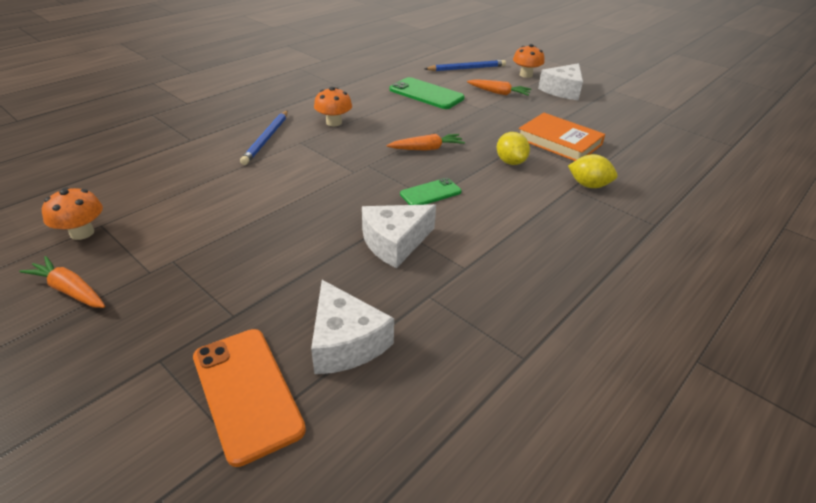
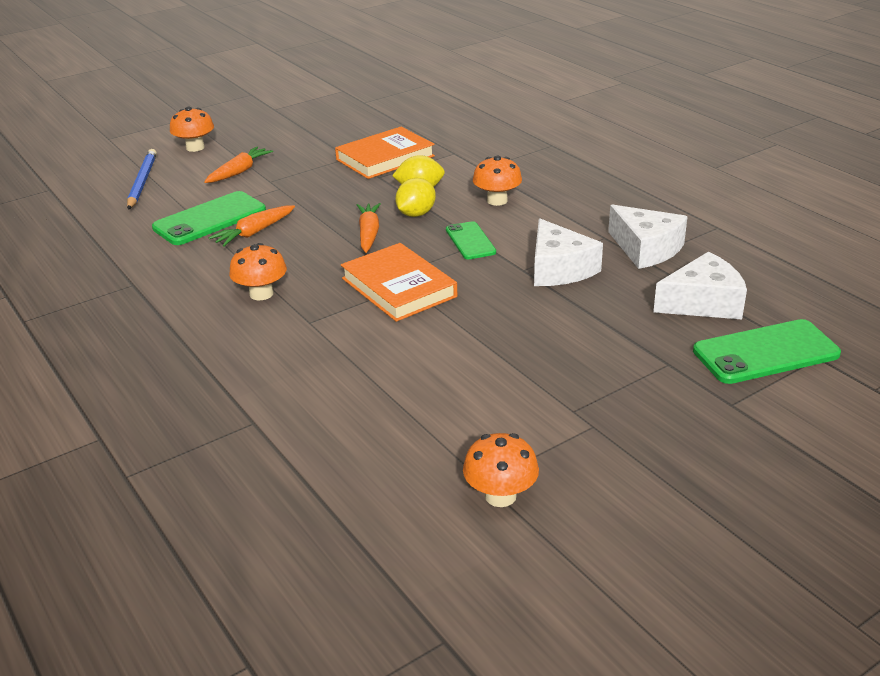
camera: 75 degrees left, 5 degrees down
orange carrot [19,256,105,308] -> orange carrot moved to [209,205,295,247]
orange phone [193,329,306,467] -> green phone [693,319,841,384]
blue pencil [240,111,288,165] -> none
white cheese [538,63,583,100] -> white cheese moved to [608,205,688,269]
yellow lemon [568,154,617,188] -> yellow lemon moved to [395,178,436,217]
none -> orange book [341,243,457,322]
none -> orange mushroom [473,155,522,206]

